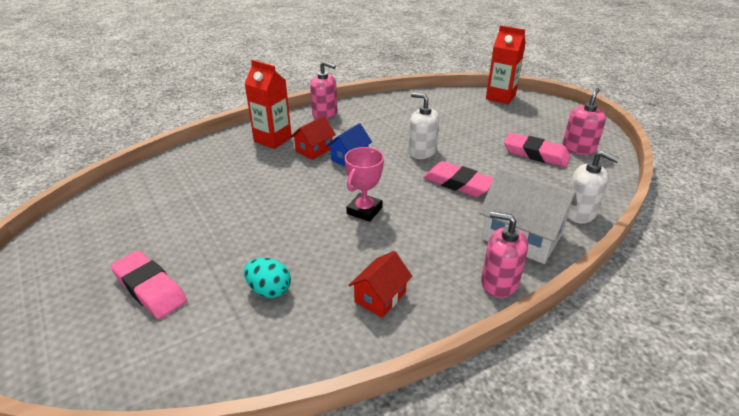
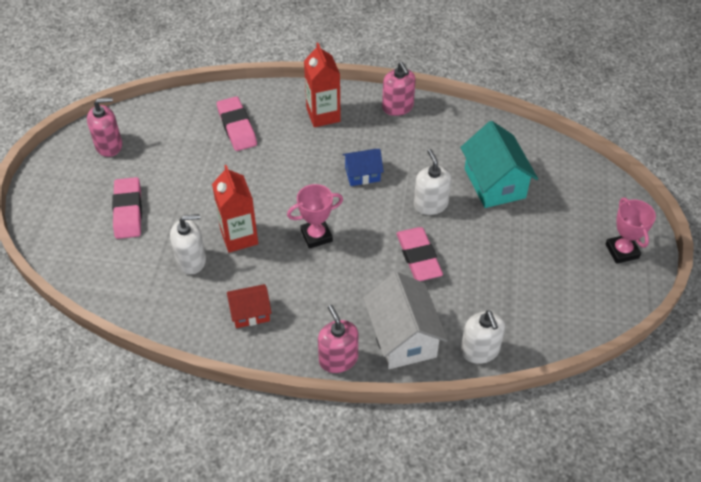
camera: 40 degrees right, 15 degrees up
turquoise egg [244,258,291,298] -> white soap dispenser [170,214,206,274]
red house [291,116,336,160] -> none
red carton [486,25,526,104] -> red carton moved to [212,165,258,253]
pink eraser [504,133,571,167] -> pink eraser moved to [217,96,257,151]
pink soap dispenser [562,88,606,155] -> pink soap dispenser moved to [87,97,122,157]
none -> turquoise house [460,121,538,208]
none -> pink trophy [605,198,656,264]

